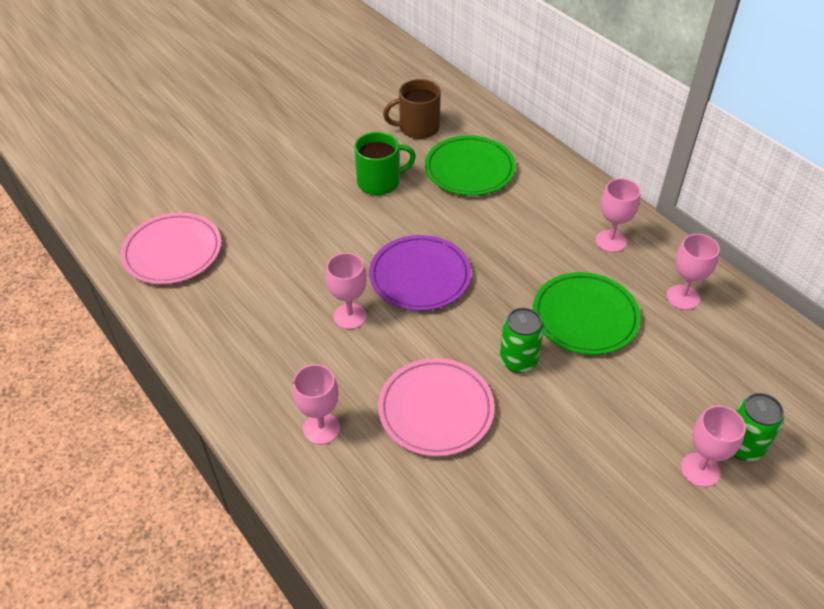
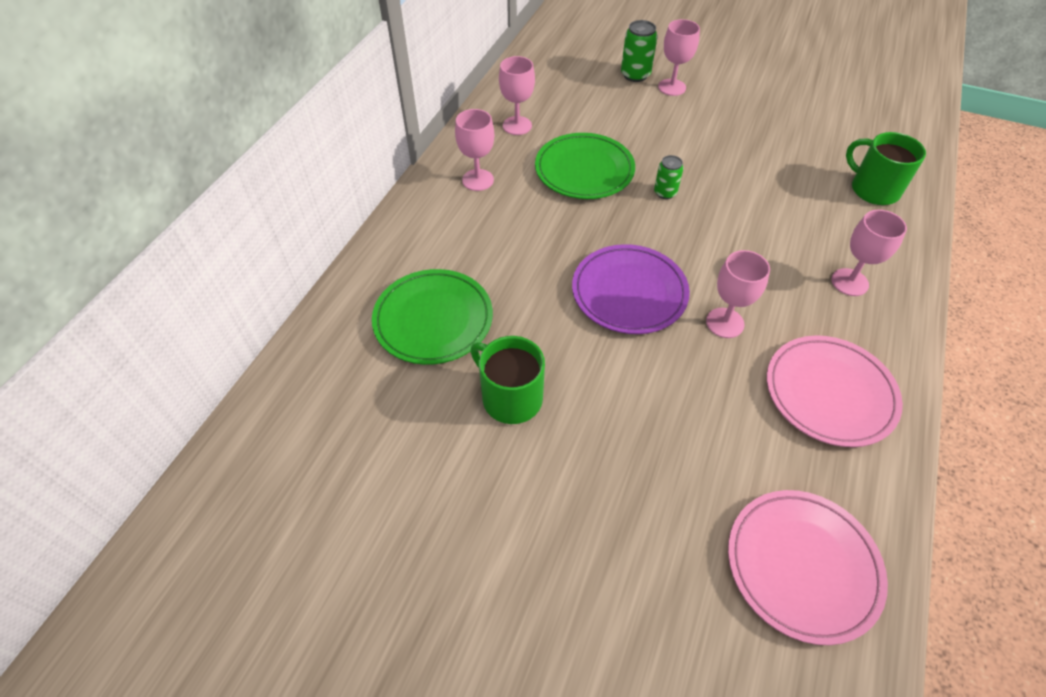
camera: 120 degrees left, 5 degrees up
pink plate [378,358,495,457] -> pink plate moved to [767,335,903,447]
brown mug [383,79,441,139] -> none
green can [500,308,544,373] -> green can [654,155,683,199], size x0.66
none -> green mug [846,132,926,205]

